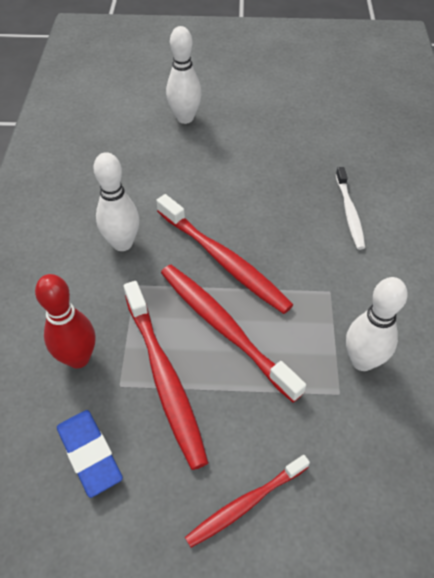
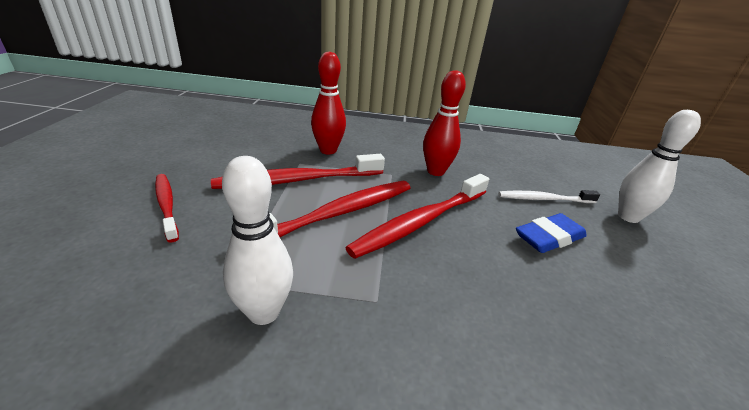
camera: 90 degrees right, 20 degrees down
blue eraser [57,410,123,498] -> blue eraser moved to [516,213,587,253]
white bowling pin [93,152,139,251] -> red bowling pin [423,70,466,176]
white toothbrush [336,167,365,250] -> white toothbrush moved to [498,190,600,203]

